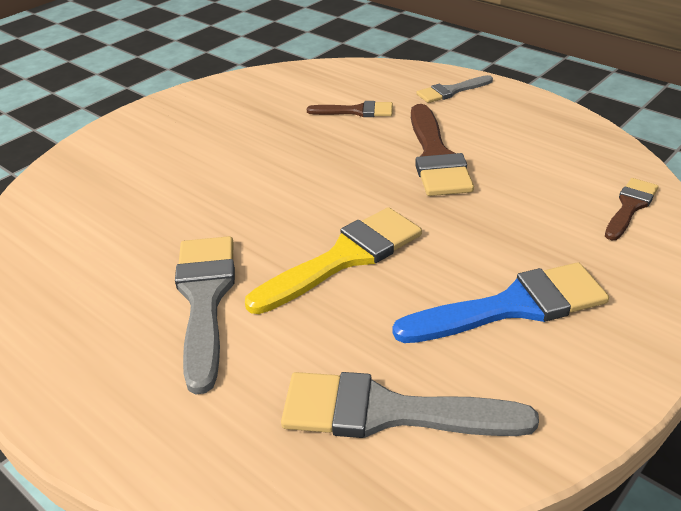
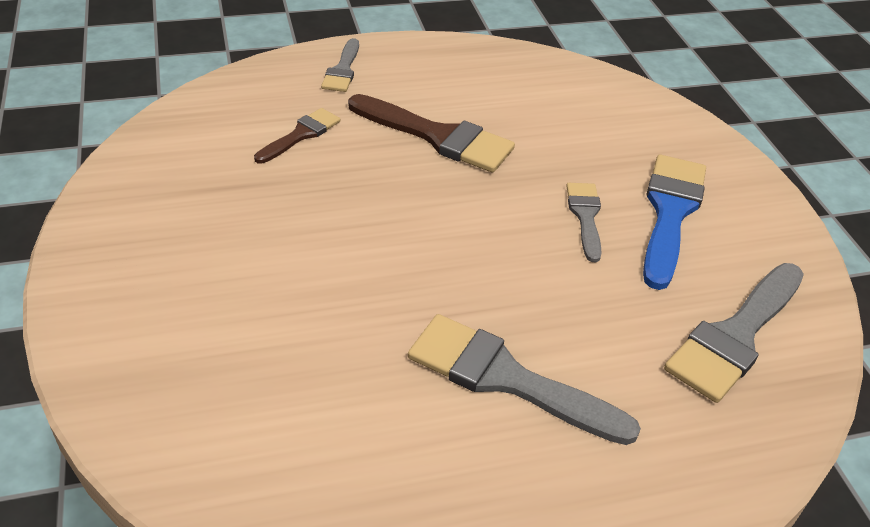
camera: 60 degrees left, 5 degrees up
yellow brush [245,207,422,314] -> none
brown brush [605,178,659,240] -> none
none -> grey brush [566,183,602,262]

